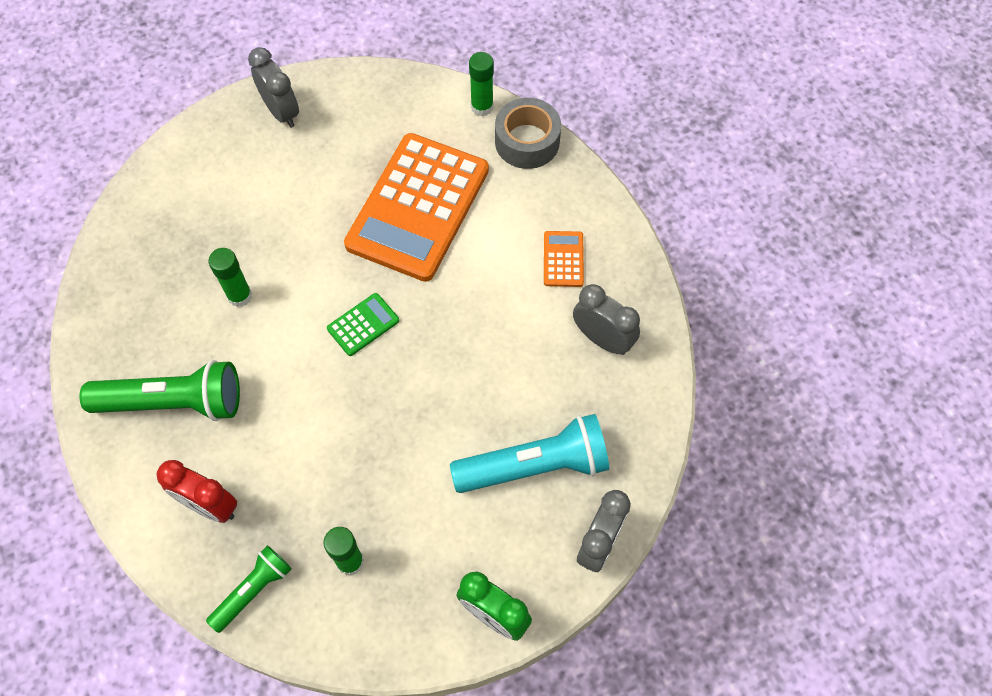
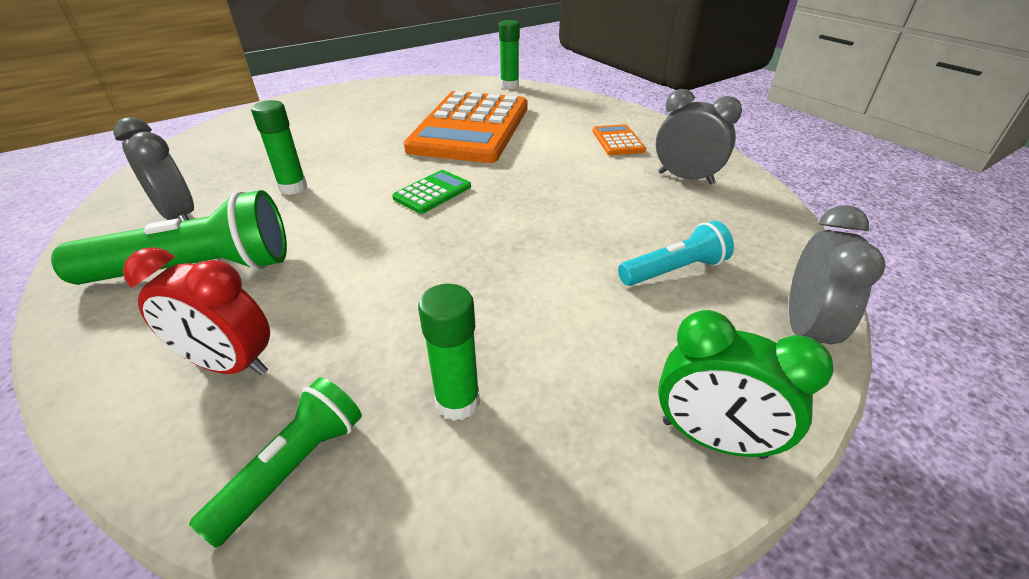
camera: 10 degrees left, 25 degrees down
grey clock [248,47,299,128] -> grey clock moved to [113,117,194,221]
turquoise flashlight [450,414,609,493] -> turquoise flashlight [618,221,734,286], size x0.58
grey tape [495,98,561,169] -> none

